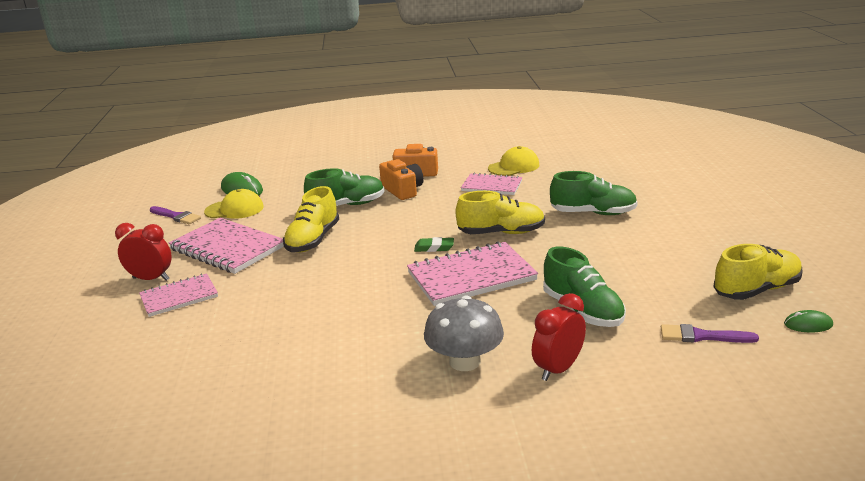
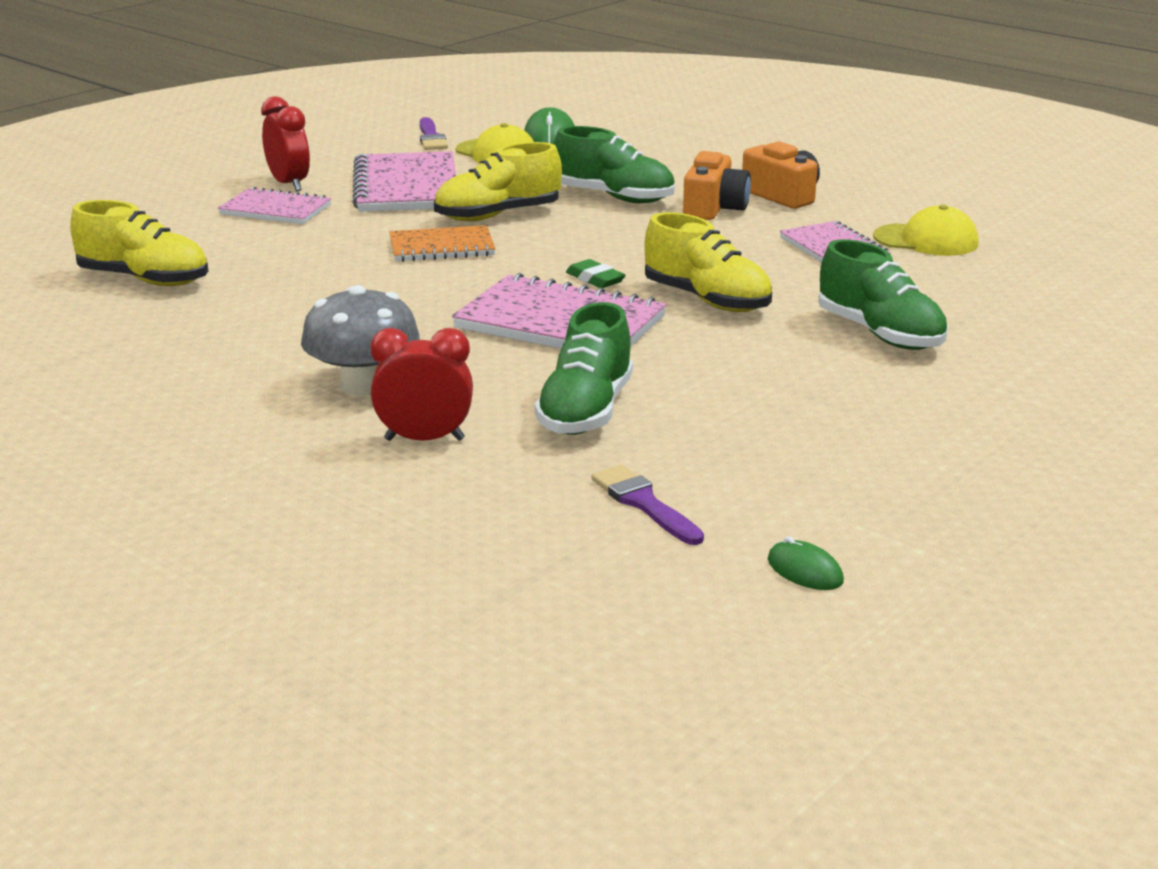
camera: 45 degrees right, 0 degrees up
yellow shoe [713,244,803,300] -> yellow shoe moved to [70,200,208,286]
none -> orange notebook [389,225,495,262]

